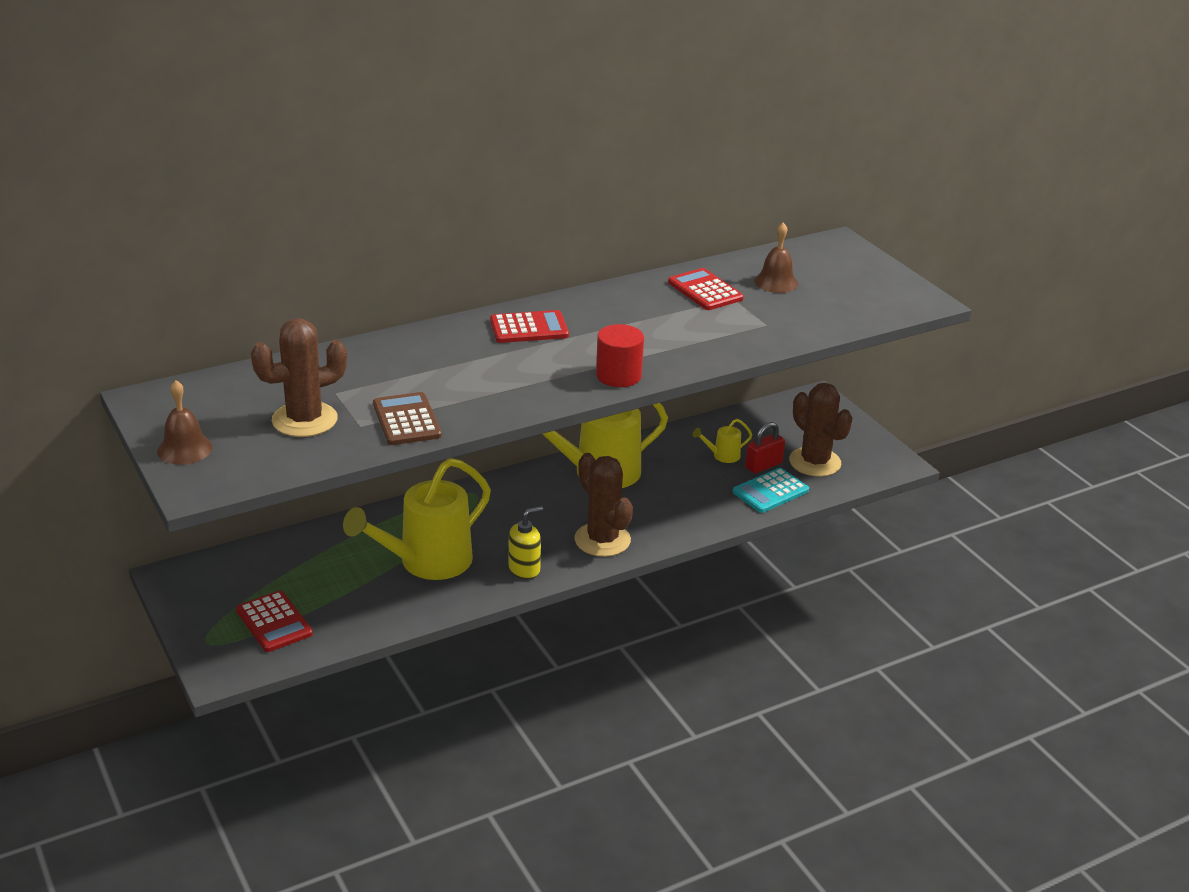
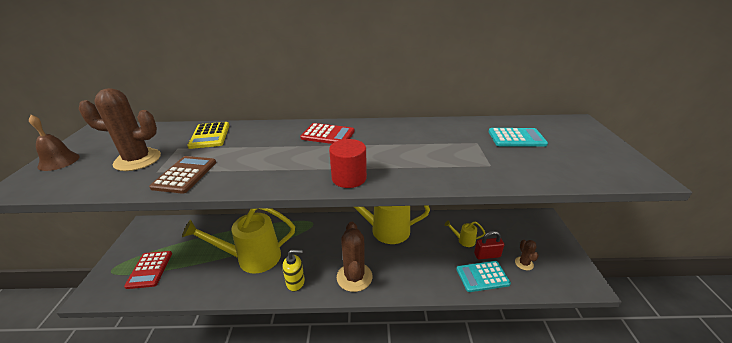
camera: 30 degrees right, 0 degrees up
red calculator [668,268,744,310] -> none
brown bell [754,222,798,293] -> turquoise calculator [489,128,548,147]
brown cactus [789,383,852,477] -> brown cactus [515,240,539,270], size x0.51
none -> yellow calculator [187,122,229,149]

